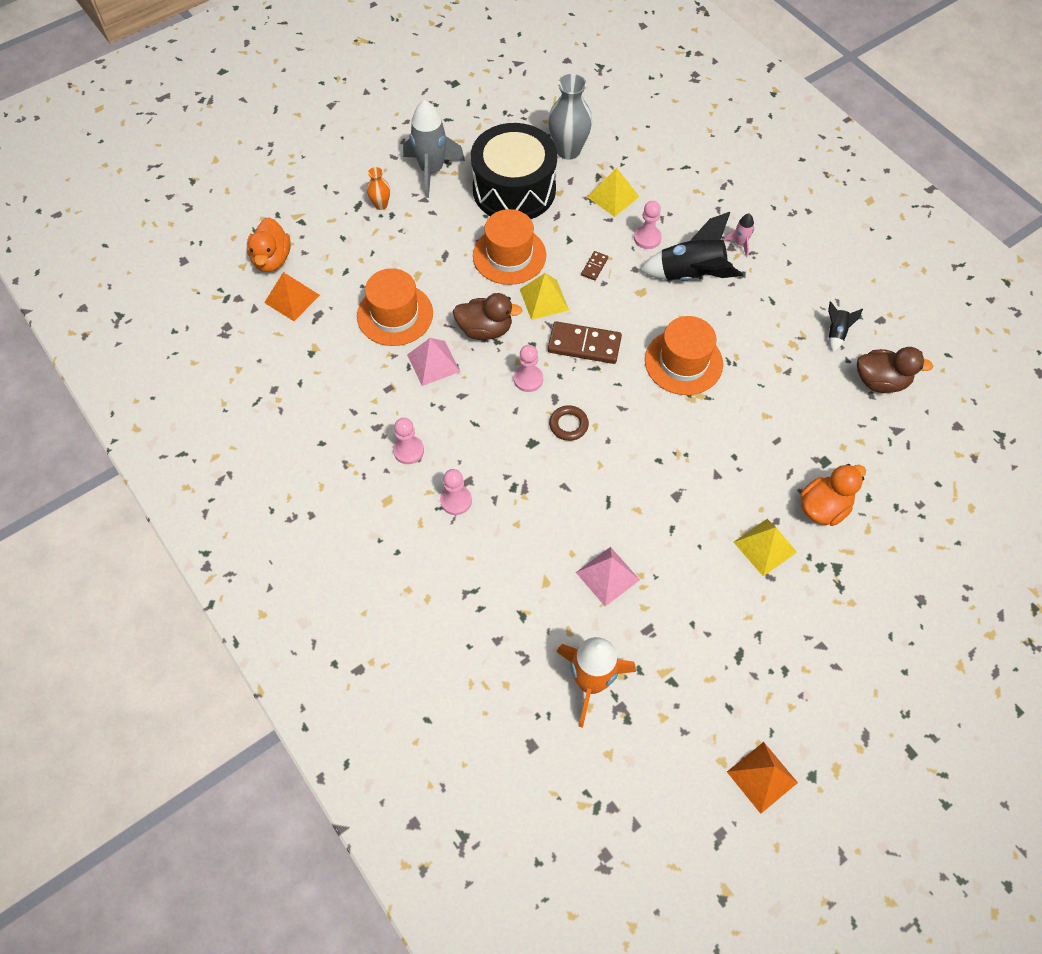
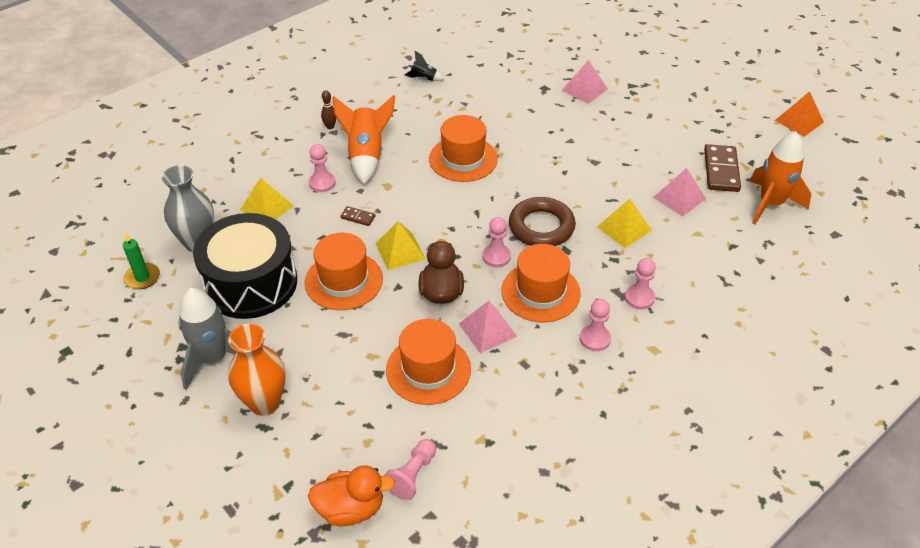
camera: 95 degrees left, 15 degrees down
orange pyramid [264,272,320,321] -> pink pawn [384,439,436,500]
orange vase [367,167,390,210] -> orange vase [228,324,286,416], size x1.92
brown domino [548,321,622,364] -> brown domino moved to [704,144,741,192]
brown ring [549,405,589,441] -> brown ring [509,197,576,246], size x1.84
black rocket [640,212,743,281] -> orange rocket [332,95,395,185]
pink rocket [723,214,754,258] -> brown bowling pin [321,90,337,129]
yellow pyramid [734,519,797,576] -> yellow pyramid moved to [597,199,652,248]
orange duck [800,464,866,526] -> pink pyramid [562,60,608,104]
brown duck [857,347,933,393] -> none
none -> green candle [123,232,160,289]
none -> orange hat [501,244,581,322]

